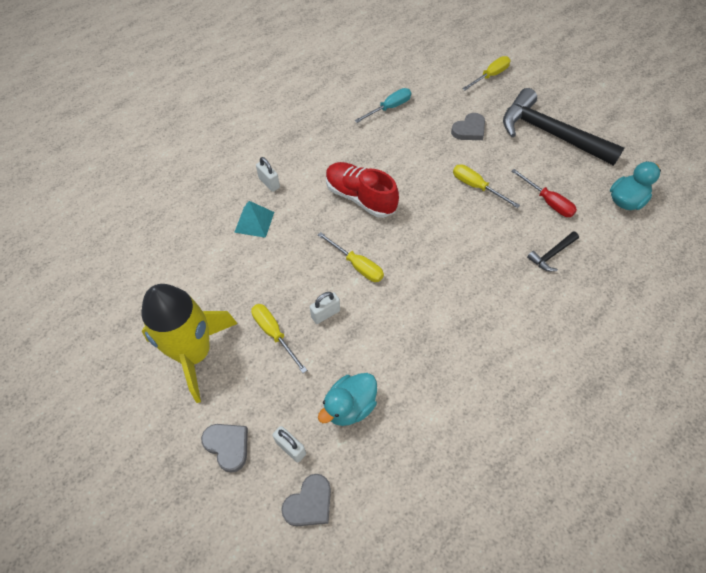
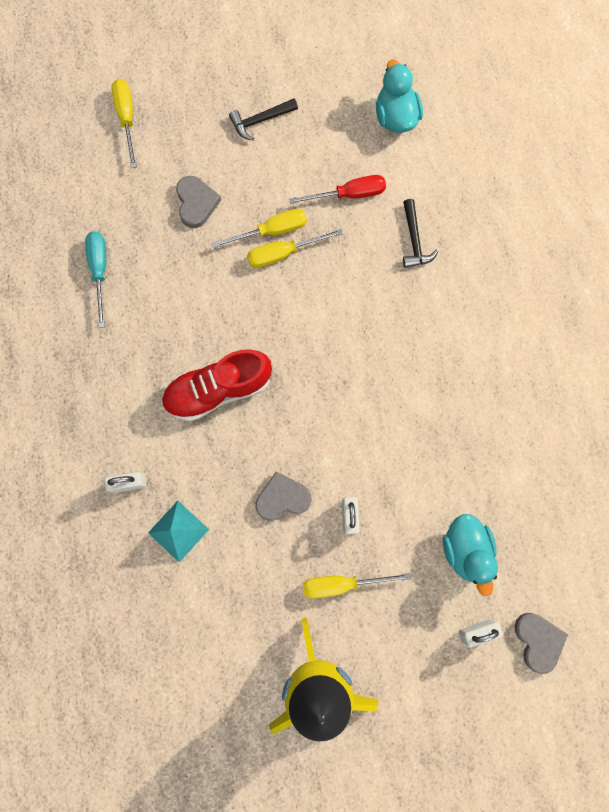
camera: 60 degrees left, 20 degrees up
grey heart [201,424,248,473] -> grey heart moved to [255,472,312,521]
yellow screwdriver [318,232,384,282] -> yellow screwdriver moved to [211,209,307,248]
black hammer [503,88,624,166] -> black hammer [229,99,298,141], size x0.42

